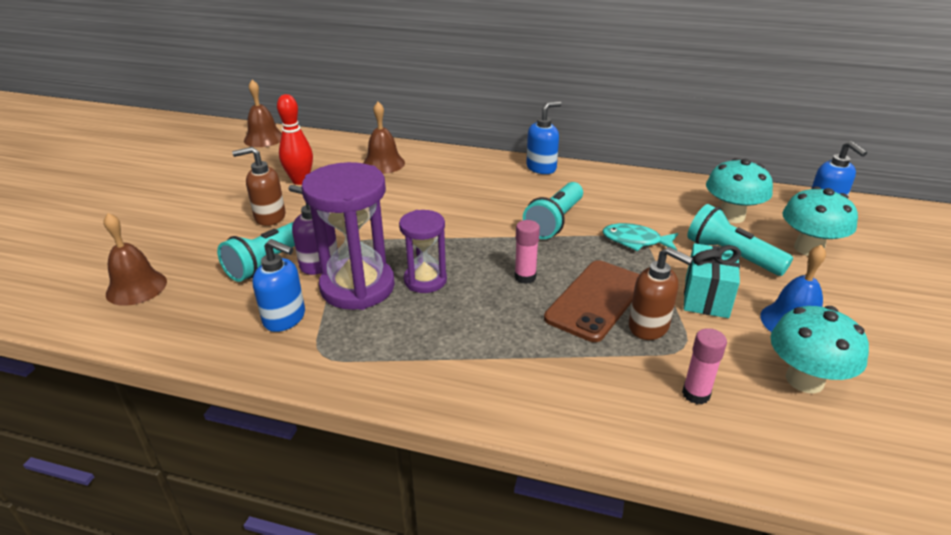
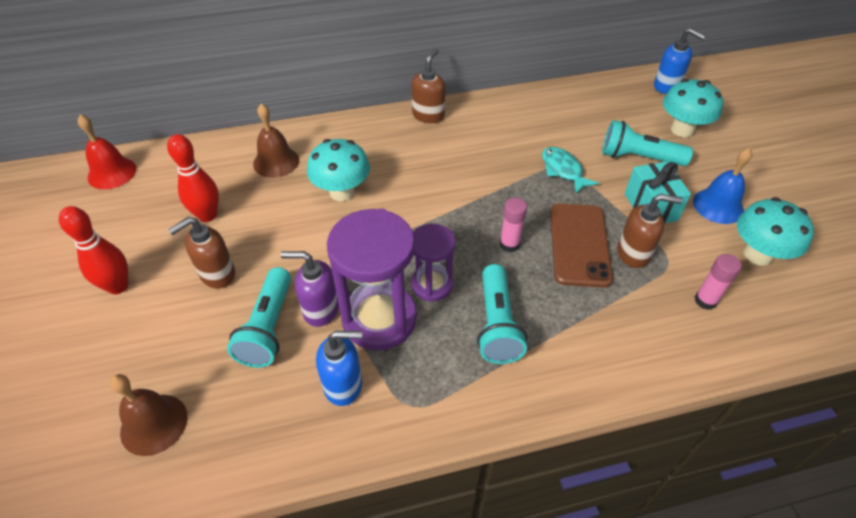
camera: 30 degrees left, 15 degrees up
brown bell [244,80,282,147] -> red bell [78,115,136,189]
turquoise flashlight [523,182,583,239] -> turquoise flashlight moved to [477,264,527,364]
blue soap dispenser [526,101,561,174] -> brown soap dispenser [412,48,445,123]
turquoise fish [602,223,678,251] -> turquoise fish turned 75 degrees clockwise [542,147,599,194]
turquoise mushroom [706,158,773,223] -> turquoise mushroom moved to [307,139,370,201]
none -> red bowling pin [59,206,128,294]

